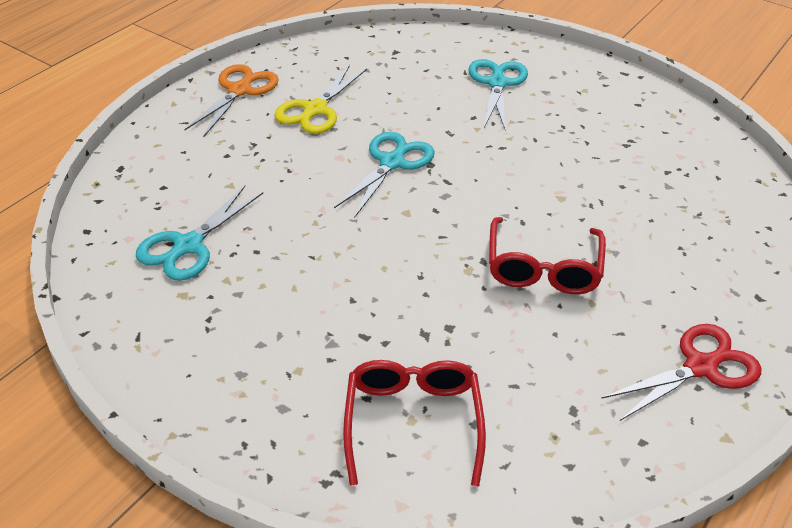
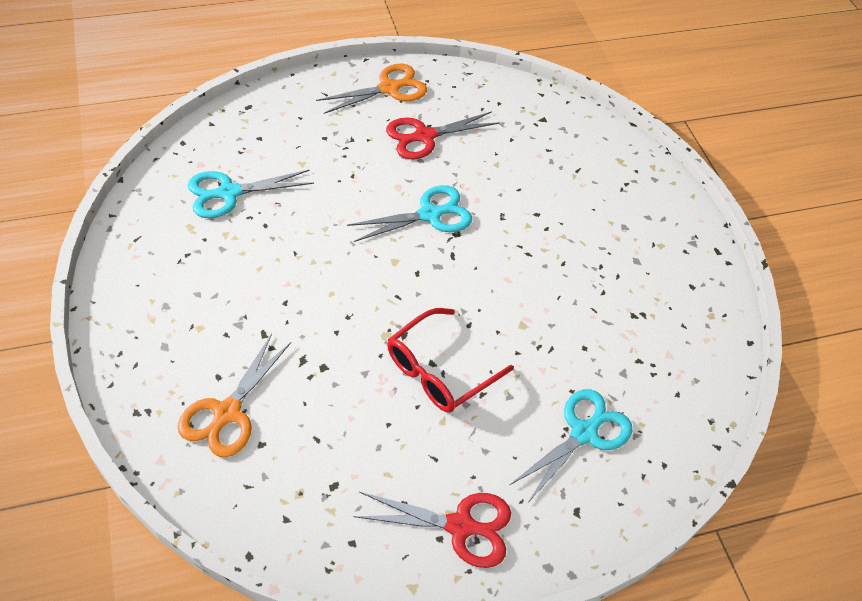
camera: 35 degrees right, 10 degrees up
yellow scissors [274,65,367,134] -> red scissors [386,111,500,159]
red glasses [343,360,486,486] -> orange scissors [178,334,291,457]
turquoise scissors [468,59,528,129] -> turquoise scissors moved to [510,389,632,504]

